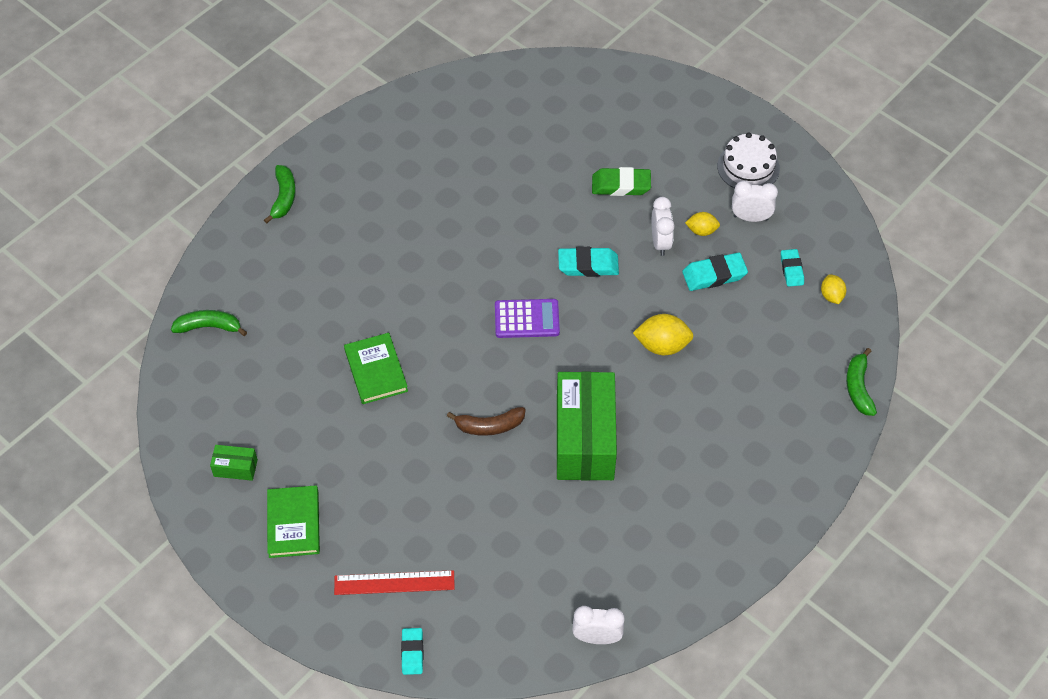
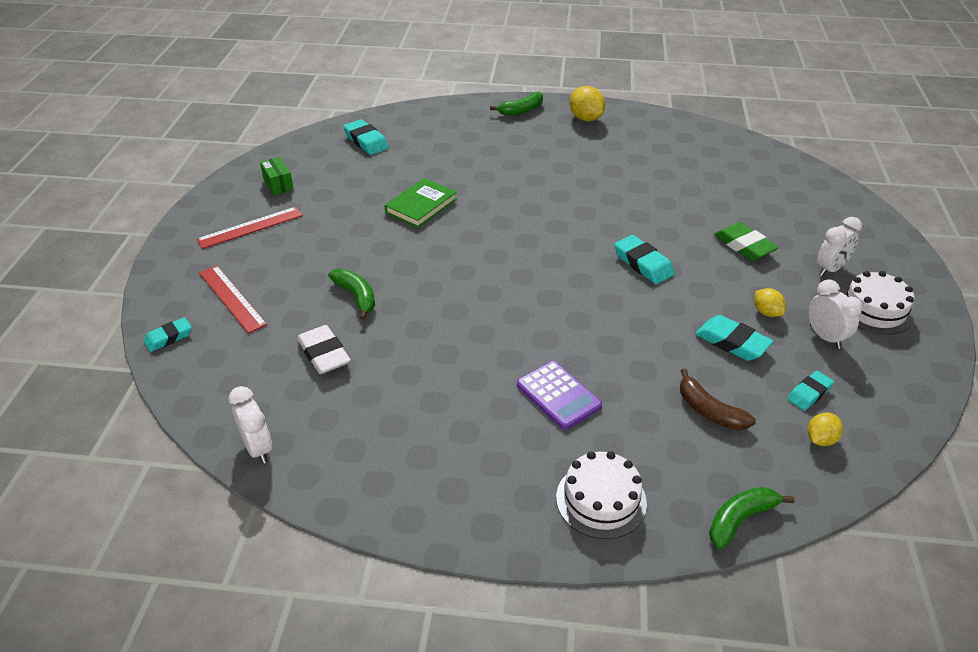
camera: 55 degrees right, 15 degrees down
green banana [171,310,247,336] -> green banana moved to [328,269,375,320]
green book [267,485,320,558] -> red ruler [196,207,303,249]
brown banana [447,407,526,436] -> brown banana moved to [680,369,756,430]
purple calculator [495,299,560,338] -> purple calculator moved to [517,361,602,430]
green box [557,371,617,481] -> none
yellow lemon [633,314,694,355] -> yellow lemon moved to [569,86,605,121]
white clock [652,197,675,256] -> white clock moved to [817,217,862,276]
none -> white eraser [297,325,351,374]
none -> turquoise eraser [343,119,389,155]
none -> white cake [556,451,647,539]

